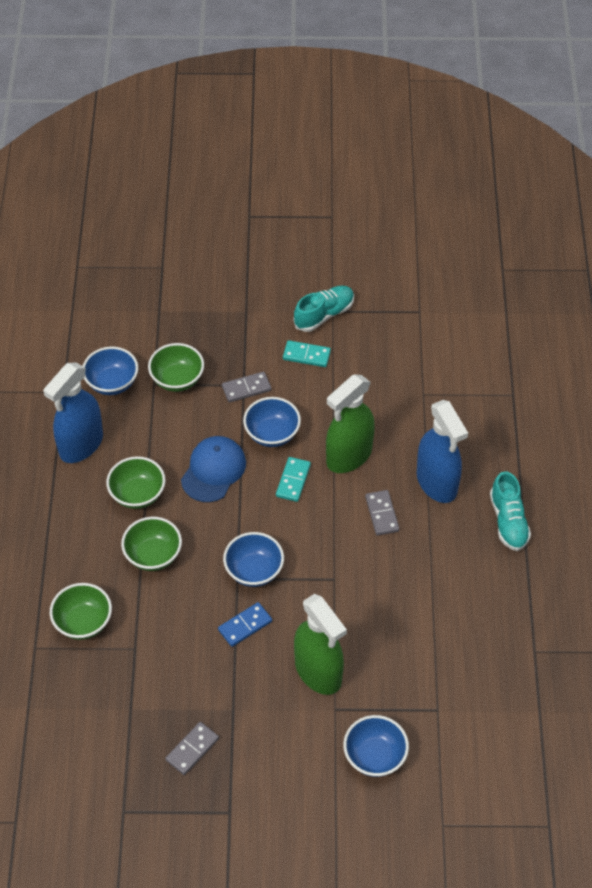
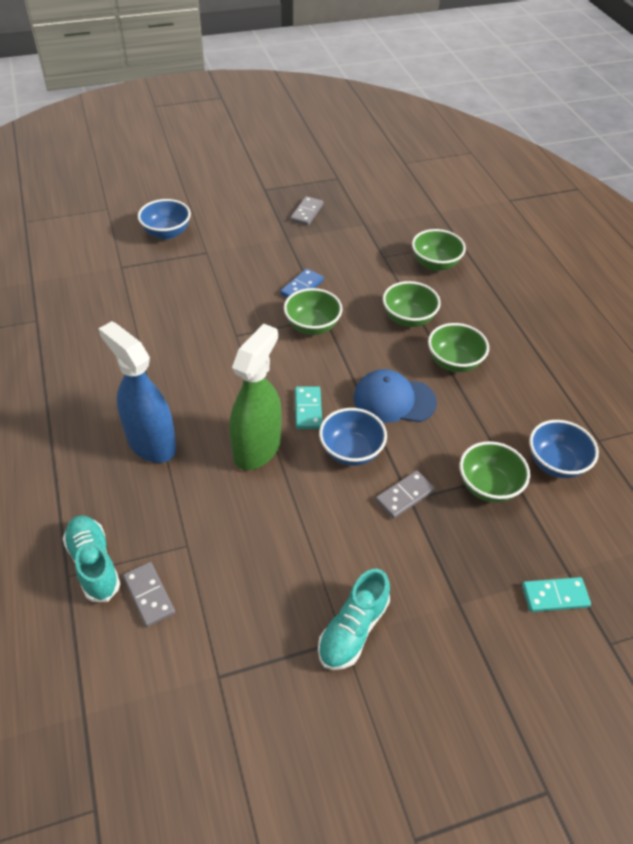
camera: 160 degrees right, 5 degrees down
blue spray bottle [43,362,103,463] -> none
blue cap [181,436,246,502] -> blue cap turned 90 degrees clockwise [354,369,437,423]
blue bowl [223,532,284,587] -> green bowl [284,288,343,335]
turquoise domino [283,340,331,367] -> turquoise domino moved to [522,577,591,612]
green spray bottle [294,594,347,695] -> none
grey domino [365,490,399,536] -> grey domino moved to [123,562,175,627]
turquoise shoe [490,471,531,551] -> turquoise shoe moved to [63,515,120,602]

